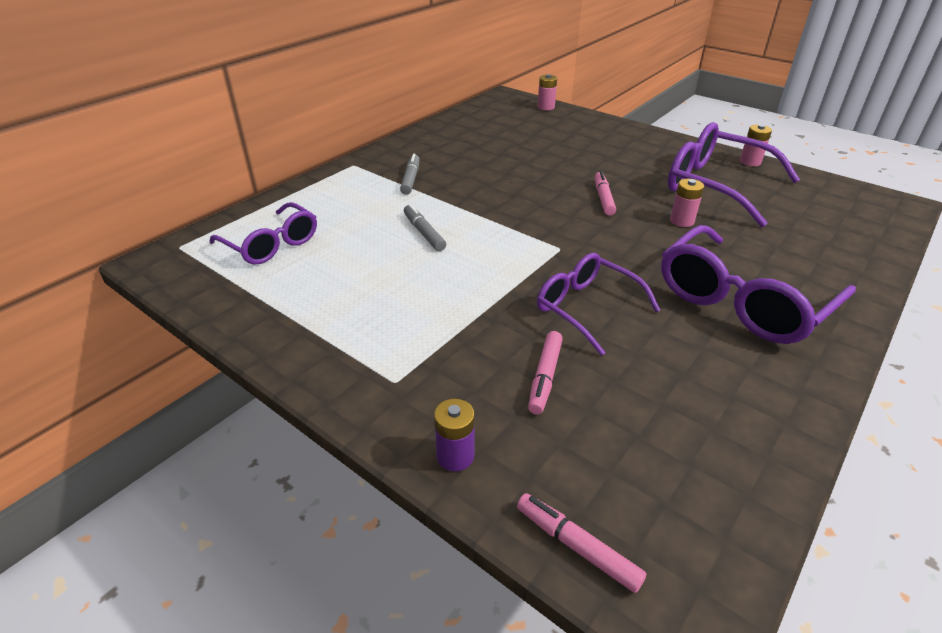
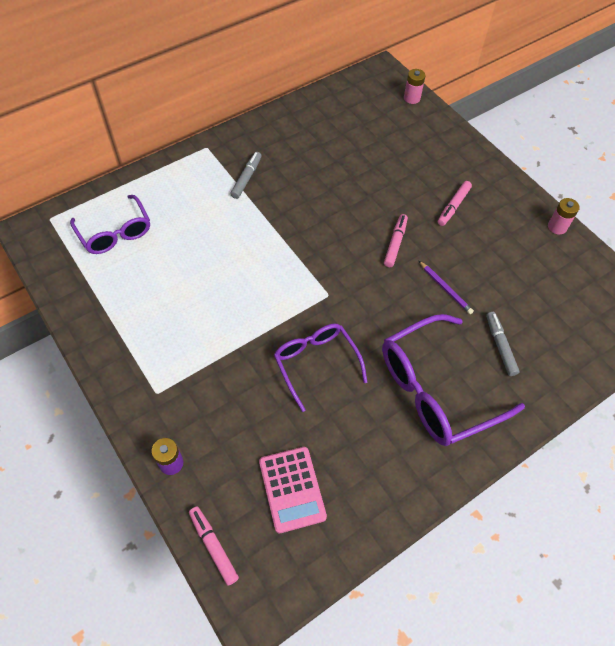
camera: 15 degrees right, 20 degrees up
grey marker [404,204,446,251] -> grey marker moved to [486,312,520,376]
pink marker [528,331,563,415] -> pink marker moved to [438,181,472,226]
purple glasses [668,122,800,227] -> none
pink battery [670,179,704,227] -> purple pencil [419,261,474,314]
none -> pink calculator [259,447,327,533]

